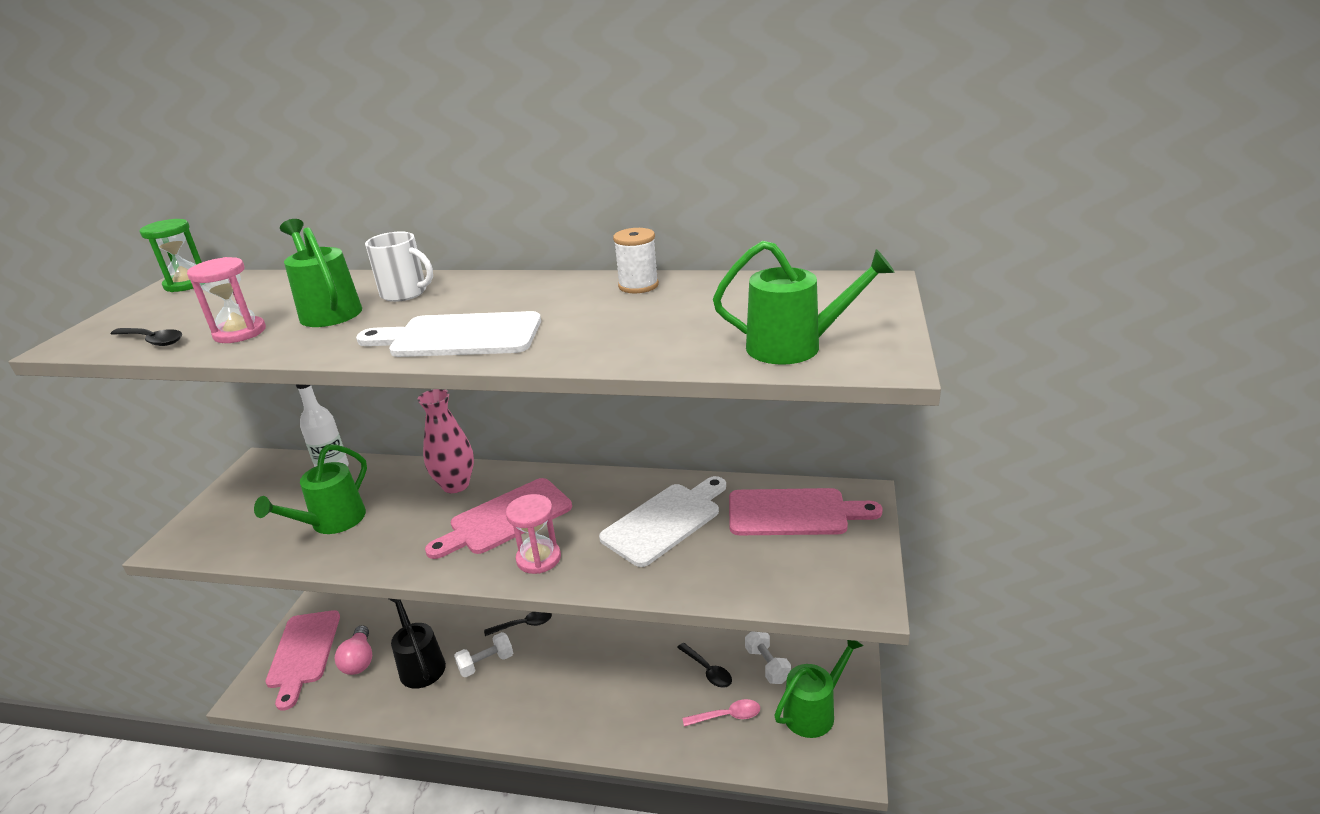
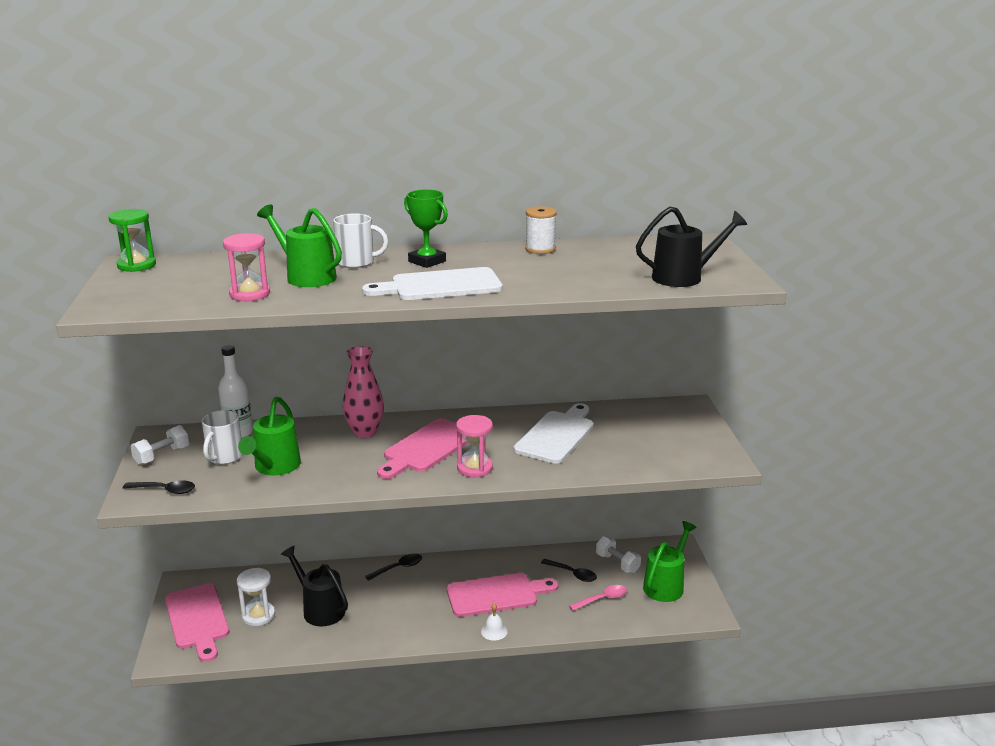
camera: 20 degrees left, 5 degrees down
black spoon [111,328,182,346] -> black spoon moved to [123,480,195,494]
pink light bulb [335,625,372,675] -> white hourglass [237,568,275,626]
white dumbbell [454,632,513,677] -> white dumbbell moved to [130,425,189,465]
green watering can [713,241,895,365] -> black watering can [636,207,747,287]
pink cutting board [729,488,883,535] -> pink cutting board moved to [447,573,558,617]
none -> white mug [202,410,243,464]
none -> green trophy [404,189,448,268]
none -> white bell [481,604,508,641]

